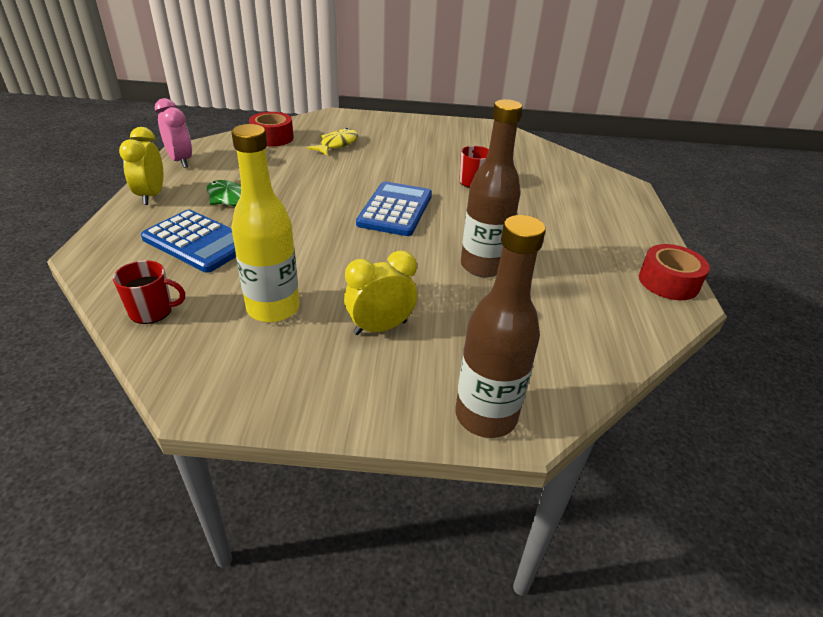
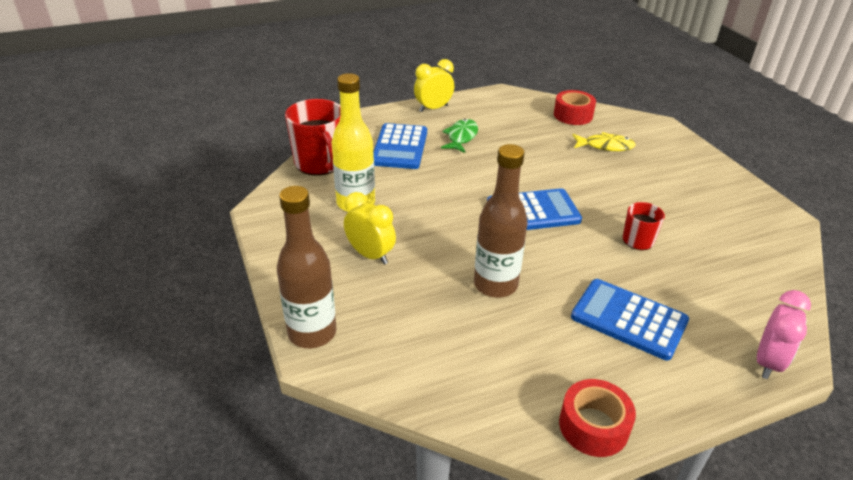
camera: 65 degrees right, 0 degrees up
red mug [113,260,185,324] -> red mug [285,99,341,176], size x1.83
pink clock [154,98,192,168] -> pink clock moved to [757,290,811,379]
none -> blue calculator [571,279,689,360]

